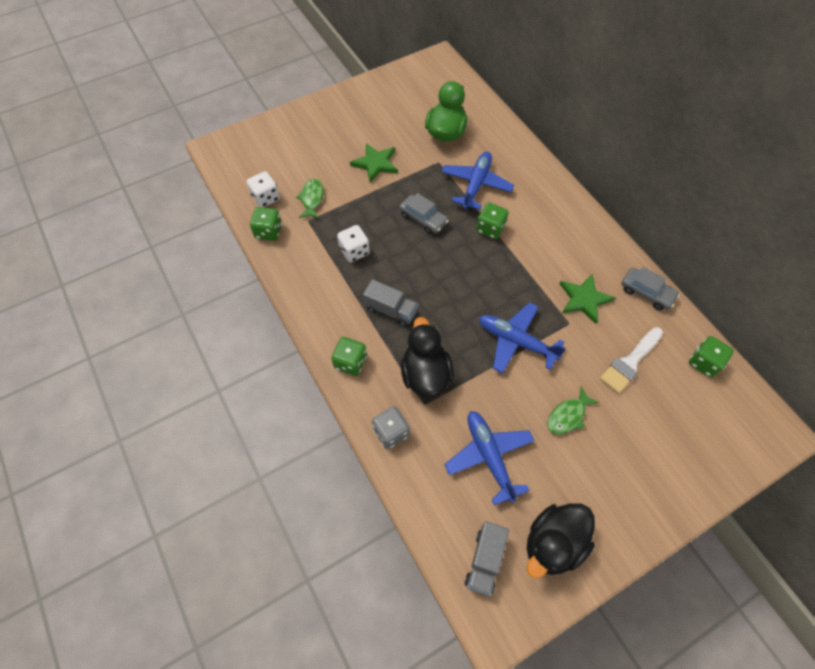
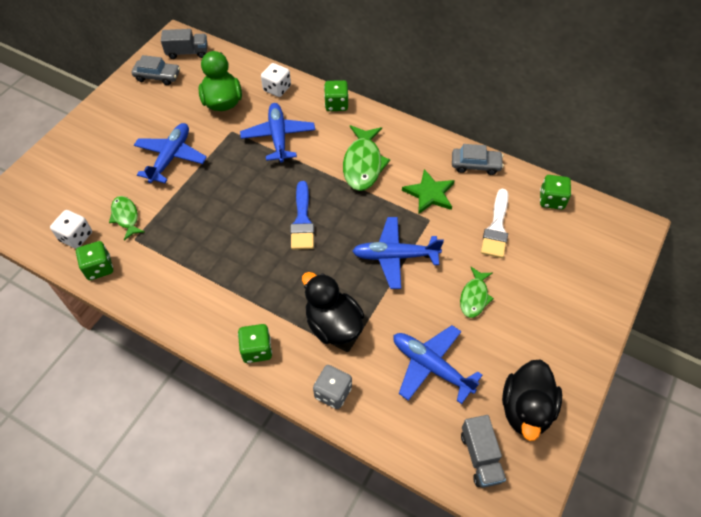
camera: 30 degrees left, 5 degrees down
white dice [337,225,370,263] -> white dice moved to [261,63,291,97]
green star [350,143,398,182] -> blue plane [134,123,207,183]
grey truck [363,279,419,327] -> grey truck moved to [161,29,208,59]
grey car [399,193,449,234] -> grey car moved to [132,55,180,85]
green dice [476,202,509,239] -> green dice moved to [324,80,349,111]
none -> blue brush [290,181,314,250]
none -> green fish [343,125,390,191]

